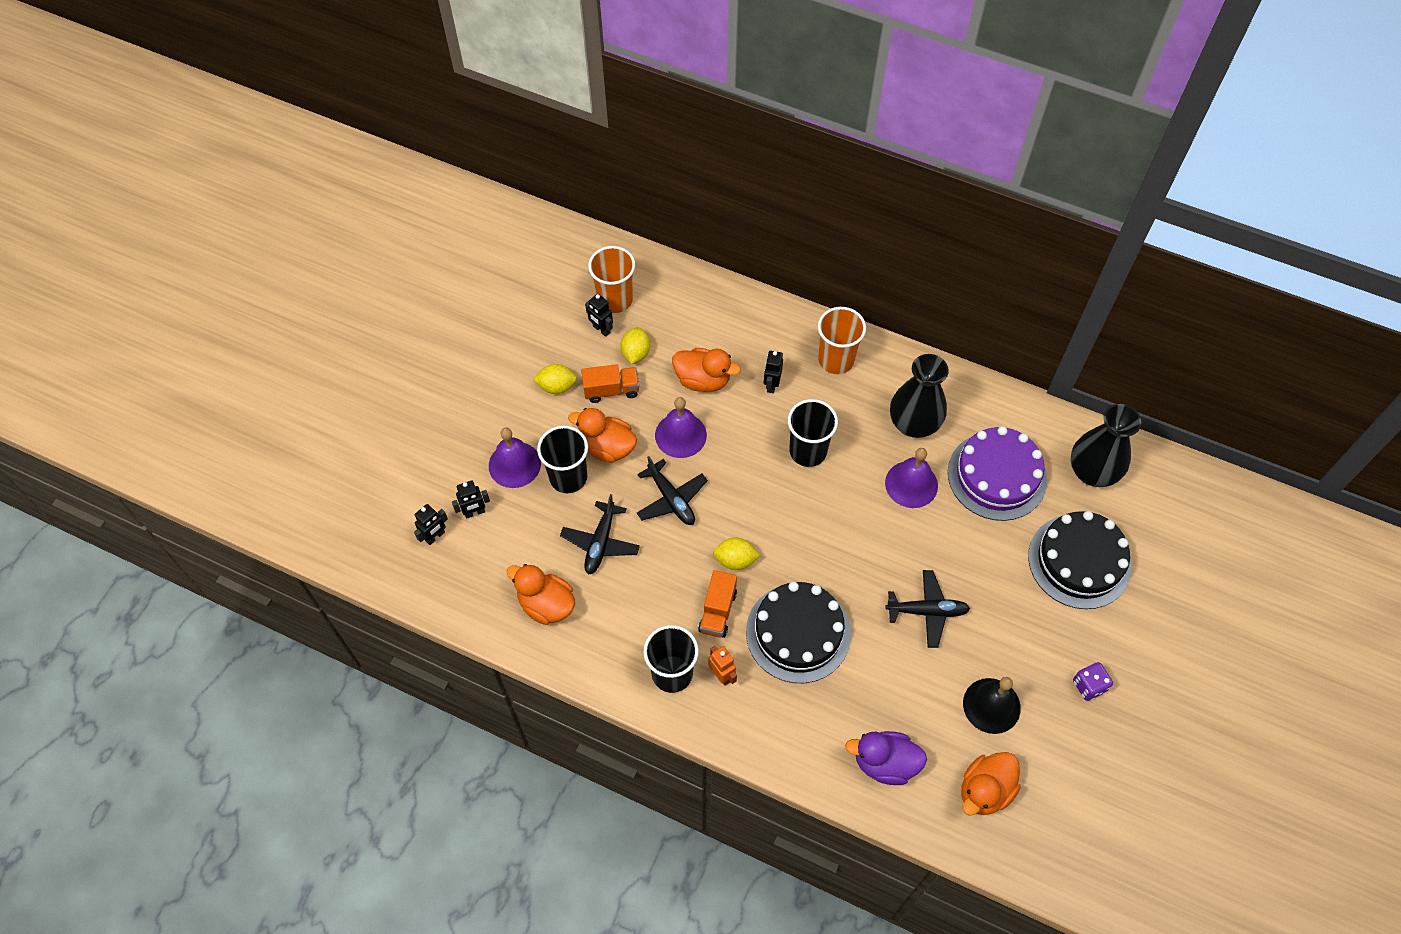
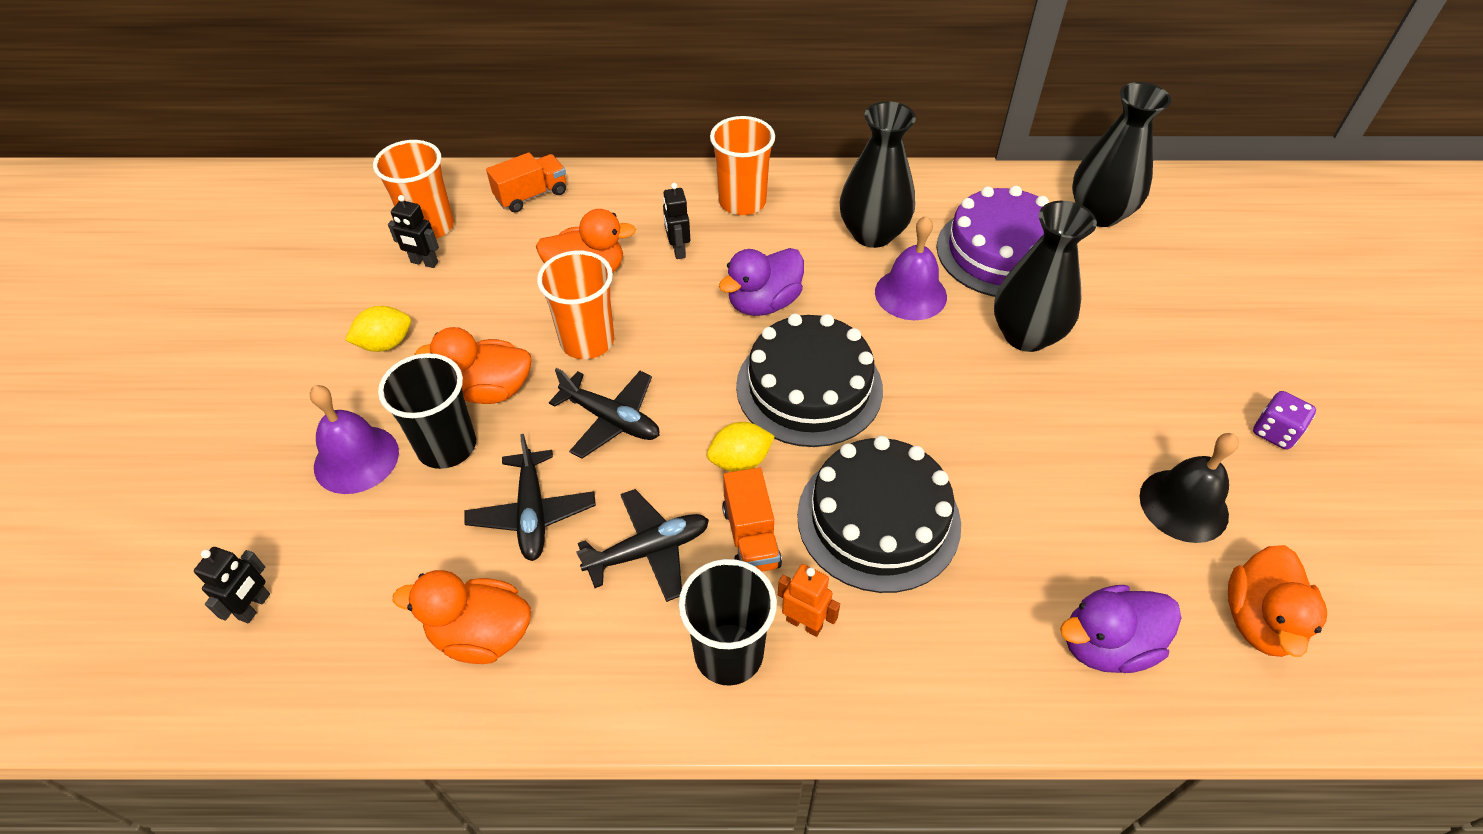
camera: 25 degrees left, 10 degrees down
black robot [452,481,490,519] -> none
orange truck [581,364,639,403] -> orange truck moved to [486,153,566,212]
yellow lemon [620,327,650,364] -> none
purple bell [655,397,707,458] -> orange cup [537,251,614,359]
black cup [788,399,838,467] -> purple duck [719,248,804,316]
black plane [885,570,970,648] -> black plane moved to [576,489,709,602]
black cake [1028,511,1132,609] -> black cake moved to [736,314,883,447]
none -> black vase [994,201,1097,352]

